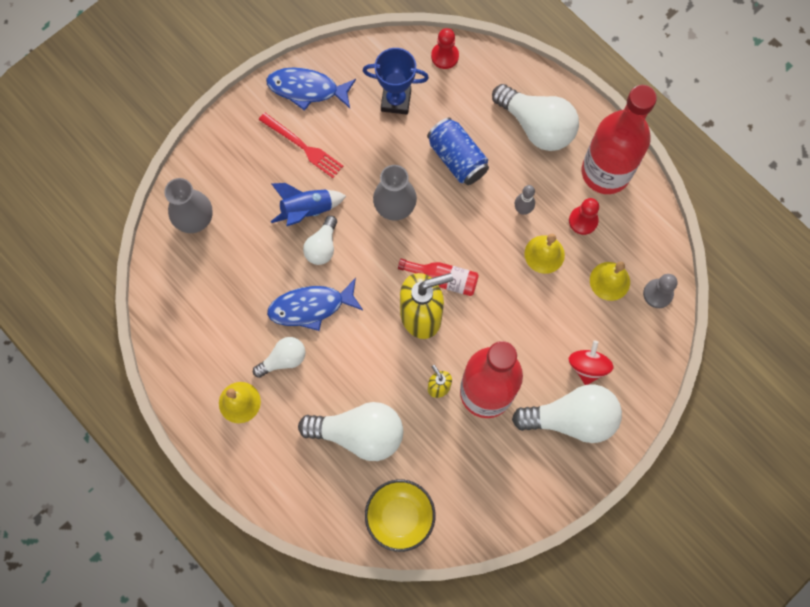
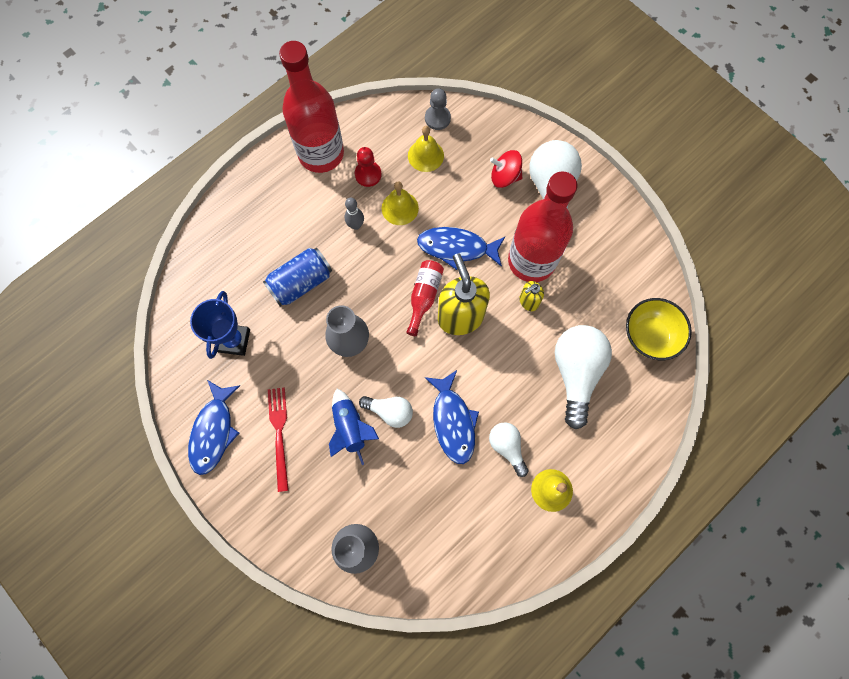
camera: 90 degrees left, 0 degrees up
red fork [259,113,343,178] -> red fork turned 45 degrees counterclockwise [268,387,289,492]
red pawn [431,28,459,69] -> none
white light bulb [492,84,579,151] -> none
none -> blue fish [417,227,505,270]

